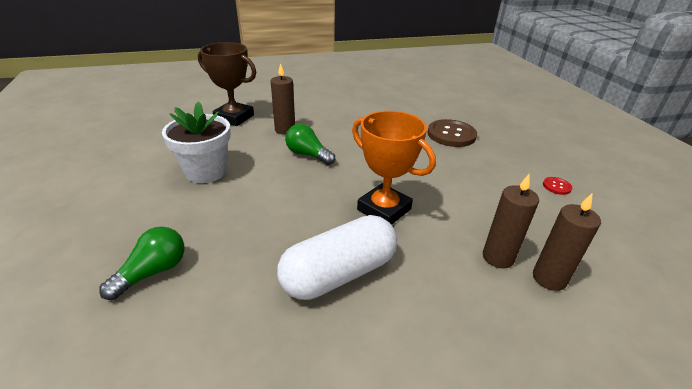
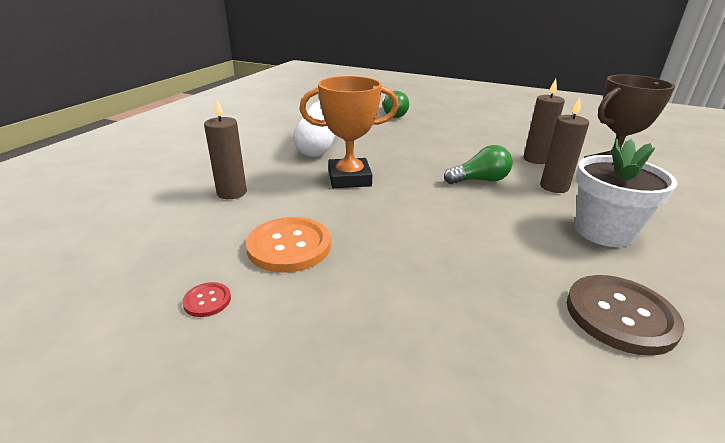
camera: 130 degrees right, 5 degrees down
white flower pot [162,102,231,183] -> white flower pot moved to [575,139,678,247]
brown button [427,119,477,147] -> brown button moved to [567,275,685,356]
brown candle [533,194,601,291] -> brown candle moved to [523,79,565,164]
none -> orange button [246,217,331,273]

